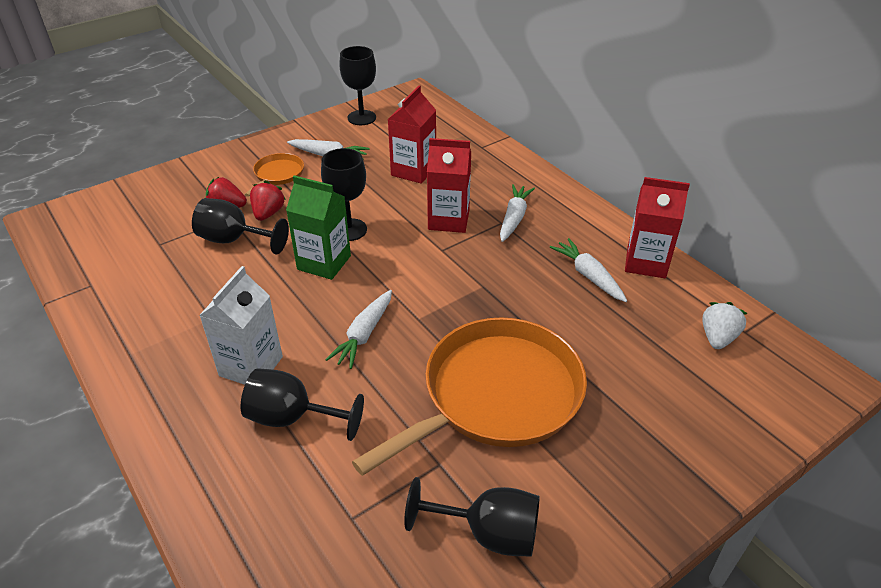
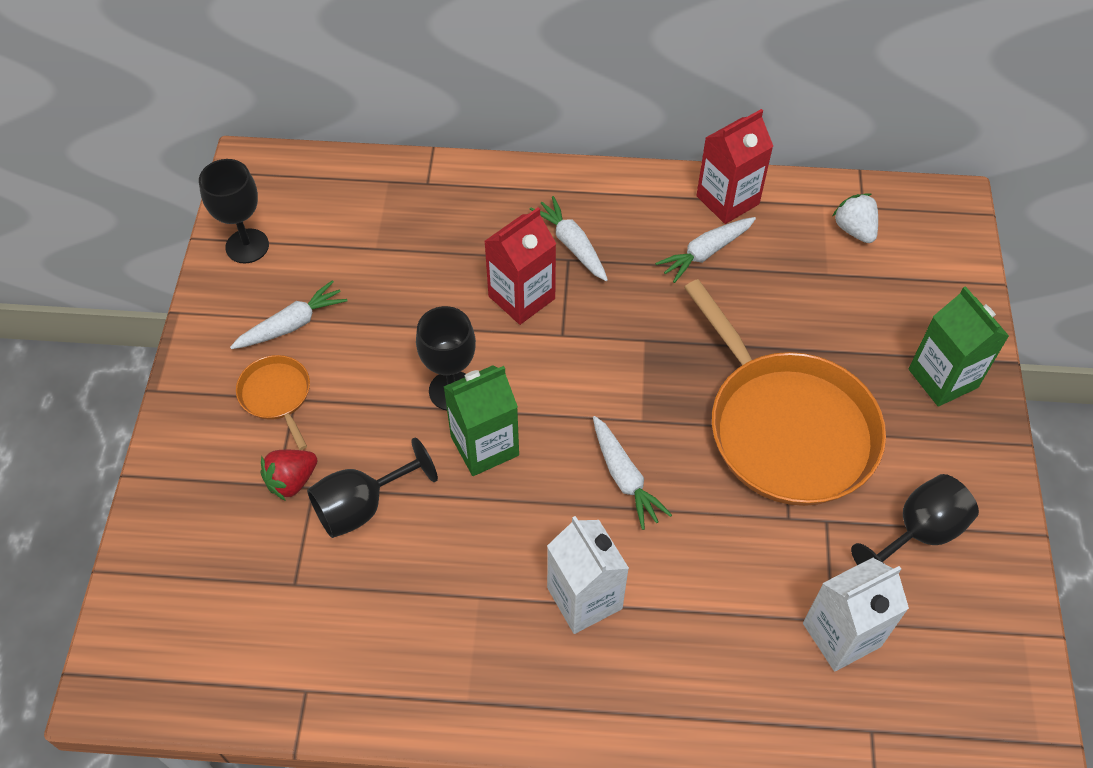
camera: 50 degrees left, 15 degrees up
black goblet [241,368,364,441] -> none
red strawberry [250,181,286,221] -> none
orange pan [352,317,587,476] -> orange pan turned 150 degrees clockwise [684,279,886,506]
red carton [388,86,436,184] -> none
white carrot [550,238,627,302] -> white carrot turned 45 degrees counterclockwise [655,217,756,283]
none -> white carton [803,558,909,671]
none -> green carton [909,286,1009,407]

